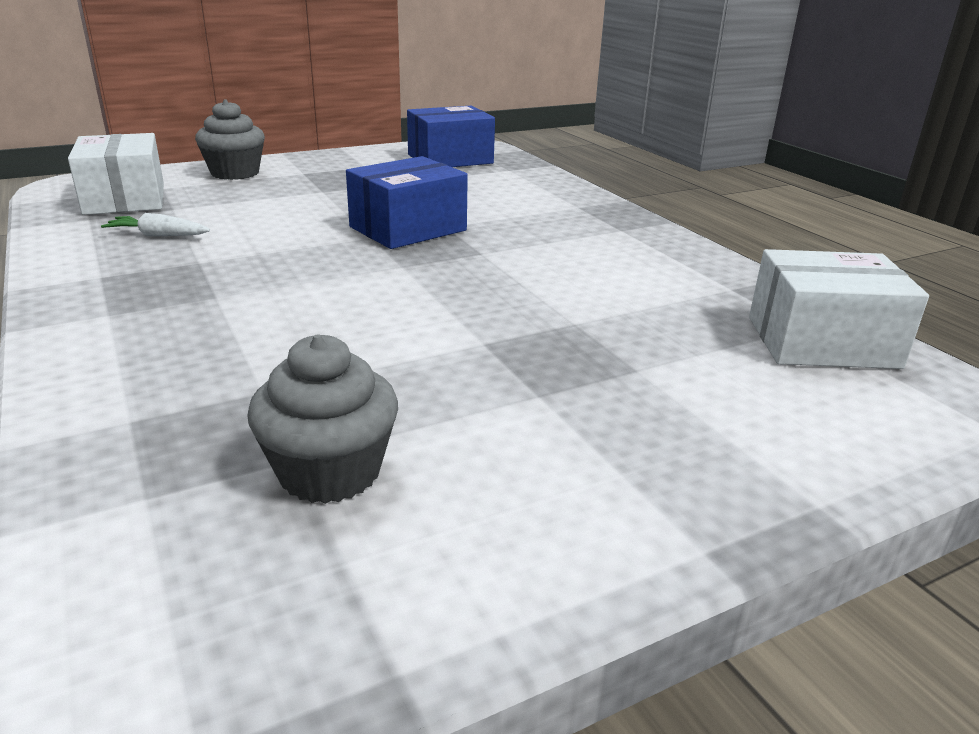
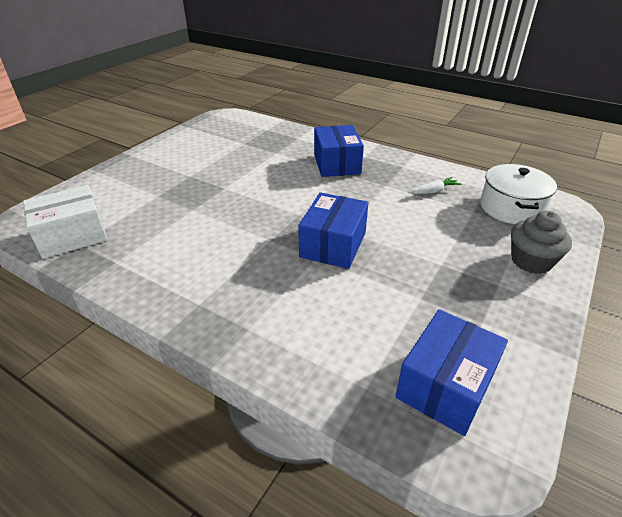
camera: 150 degrees right, 10 degrees up
white box [68,133,164,215] -> white pot [480,164,557,224]
grey cupcake [247,334,398,504] -> none
none -> blue box [314,125,364,177]

